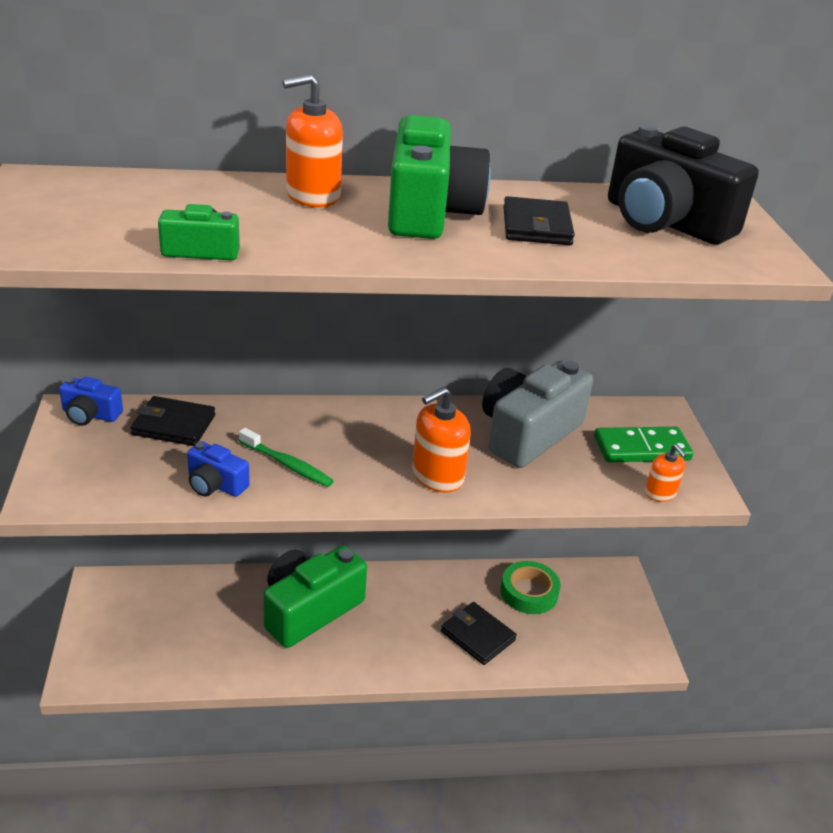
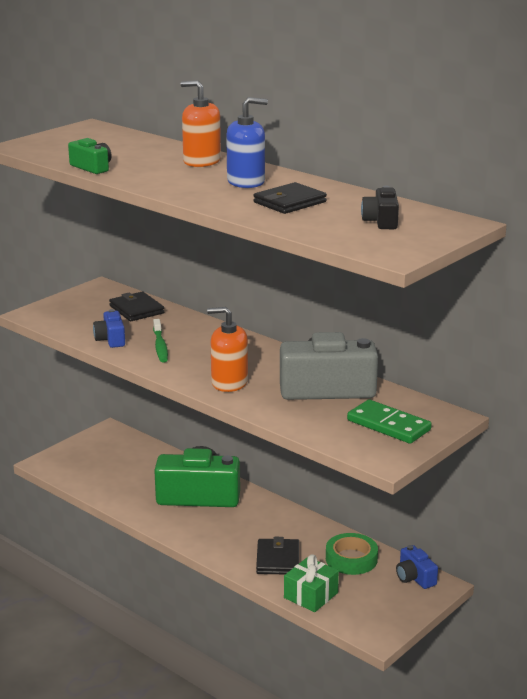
camera: 50 degrees right, 10 degrees down
blue camera [59,377,123,426] -> blue camera moved to [396,545,438,589]
green camera [388,115,491,239] -> blue soap dispenser [226,97,268,188]
black camera [608,124,759,245] -> black camera [361,186,399,229], size x0.48
orange soap dispenser [645,444,687,502] -> none
none -> green gift [284,554,339,612]

